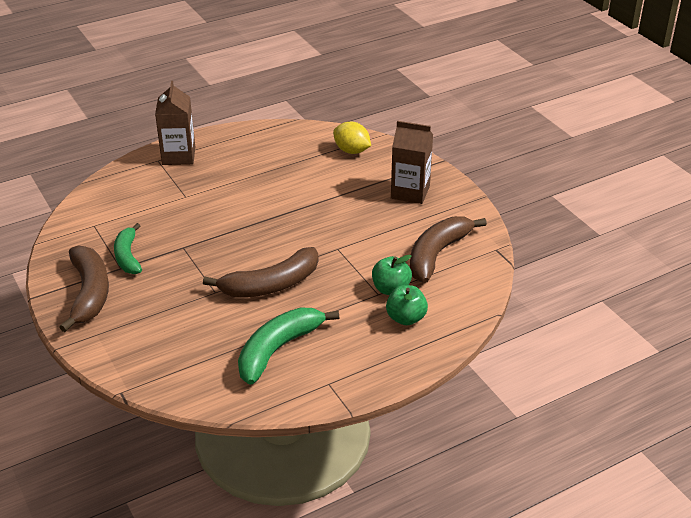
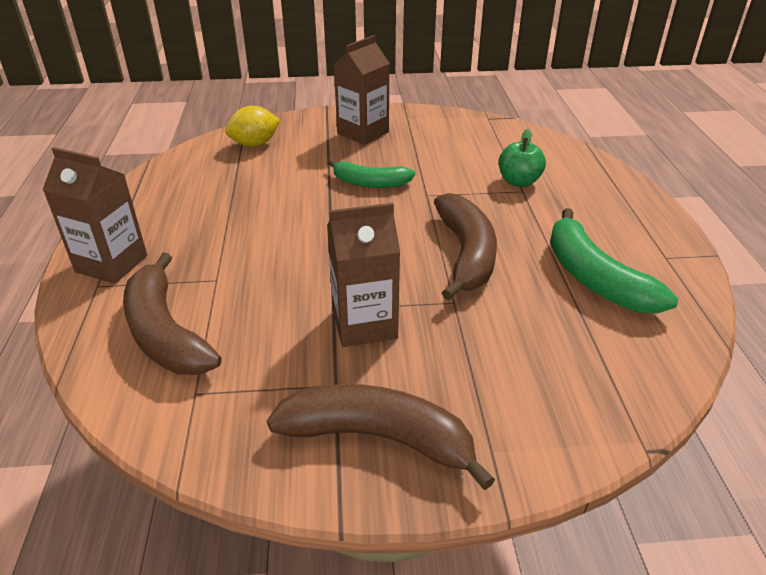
camera: 65 degrees left, 0 degrees up
green banana [114,223,142,274] -> green banana moved to [327,159,415,188]
green apple [386,285,428,325] -> none
brown banana [410,216,487,283] -> brown banana moved to [123,253,222,375]
none -> brown carton [327,203,400,347]

